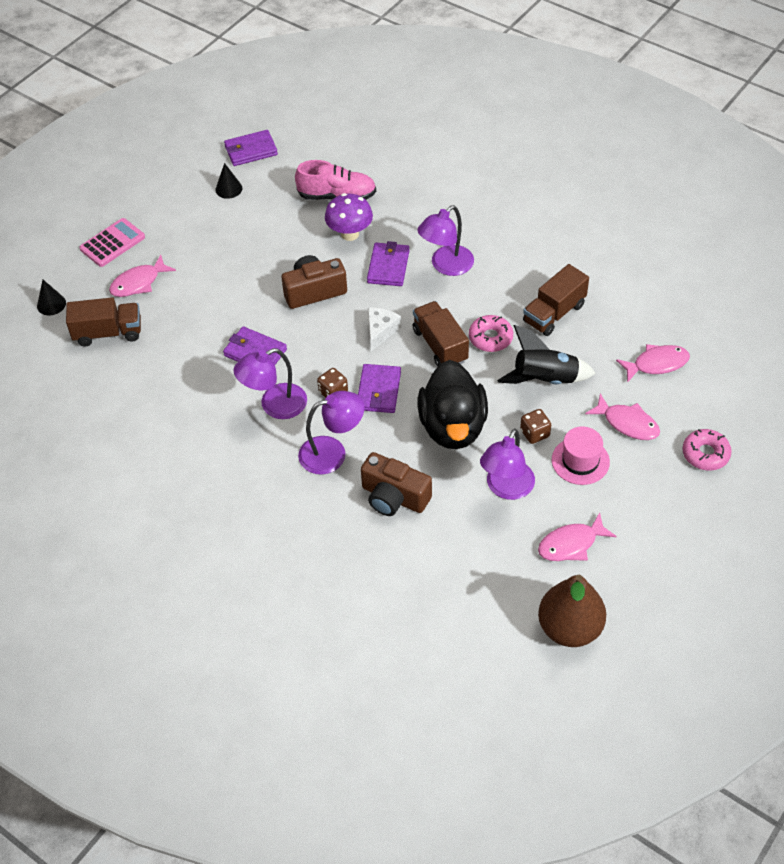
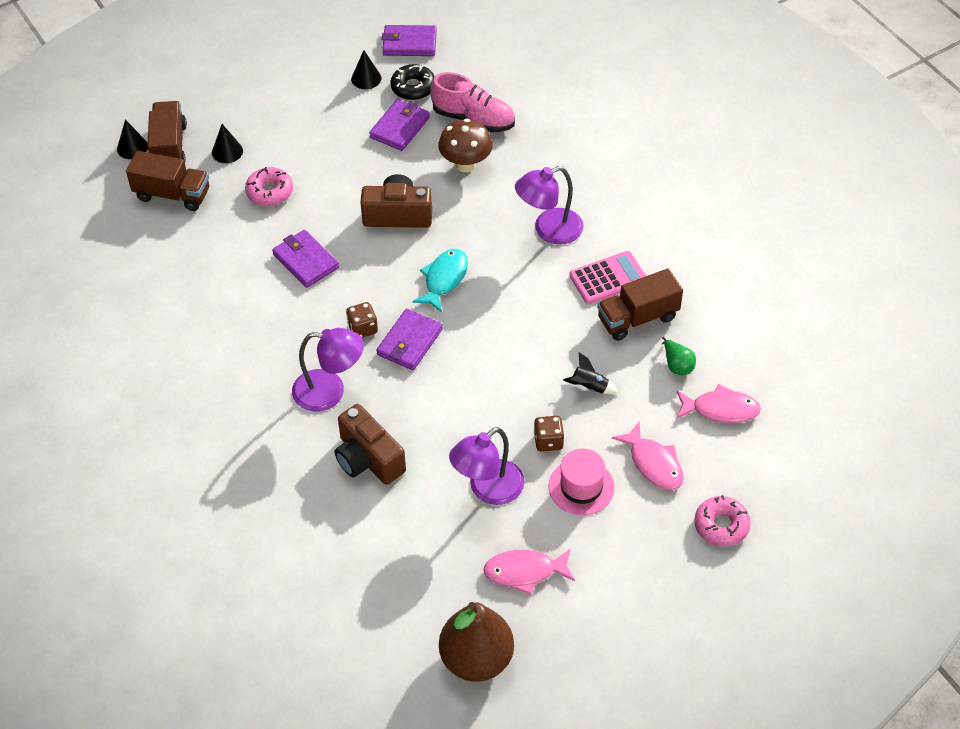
camera: 20 degrees right, 0 degrees up
pink calculator [79,218,145,267] -> pink calculator moved to [569,251,646,304]
pink fish [109,255,176,297] -> black cone [212,124,243,163]
purple lamp [233,348,307,419] -> none
purple mushroom [325,193,373,241] -> brown mushroom [438,119,493,172]
purple wallet [367,241,410,286] -> purple wallet moved to [369,99,430,151]
white cheese [368,308,401,352] -> turquoise fish [412,249,468,312]
brown truck [413,301,469,367] -> brown truck moved to [147,101,187,162]
black duck [418,360,488,449] -> none
pink donut [469,315,513,352] -> pink donut moved to [245,167,293,206]
black rocket [497,325,596,384] -> black rocket [563,352,618,394], size x0.50
none -> black donut [390,64,435,100]
none -> green pear [662,337,696,375]

